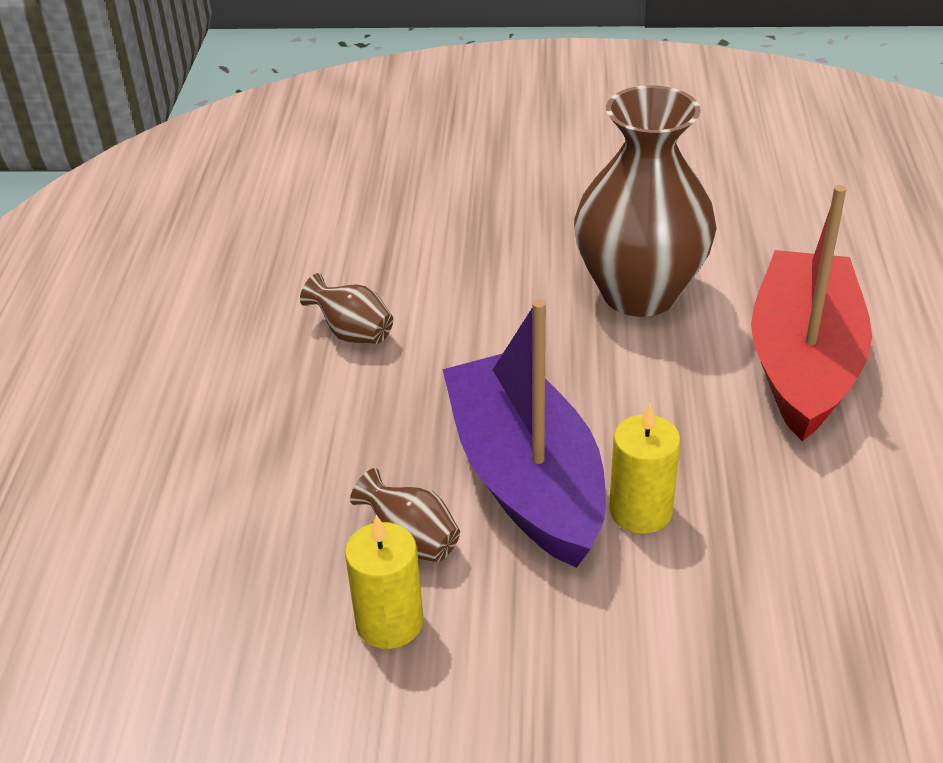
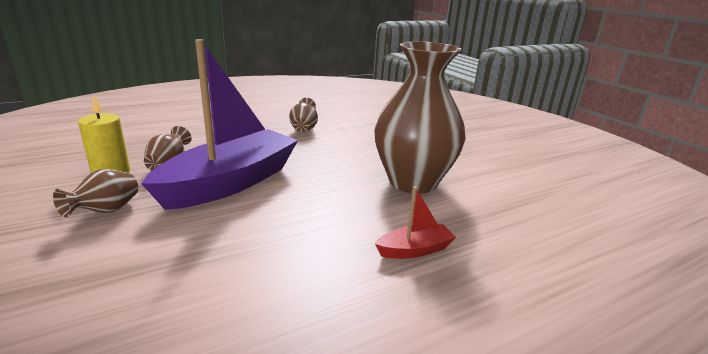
camera: 55 degrees right, 15 degrees down
yellow candle [609,403,681,534] -> none
red boat [751,185,872,441] -> red boat [375,187,456,259], size x0.42
none -> brown vase [53,169,138,218]

